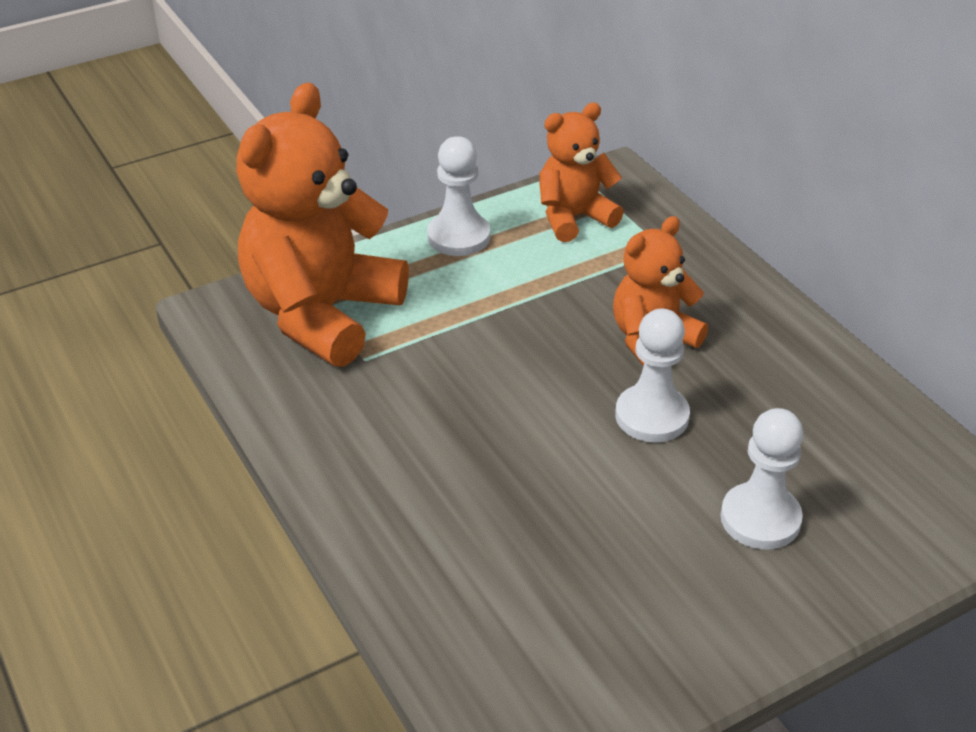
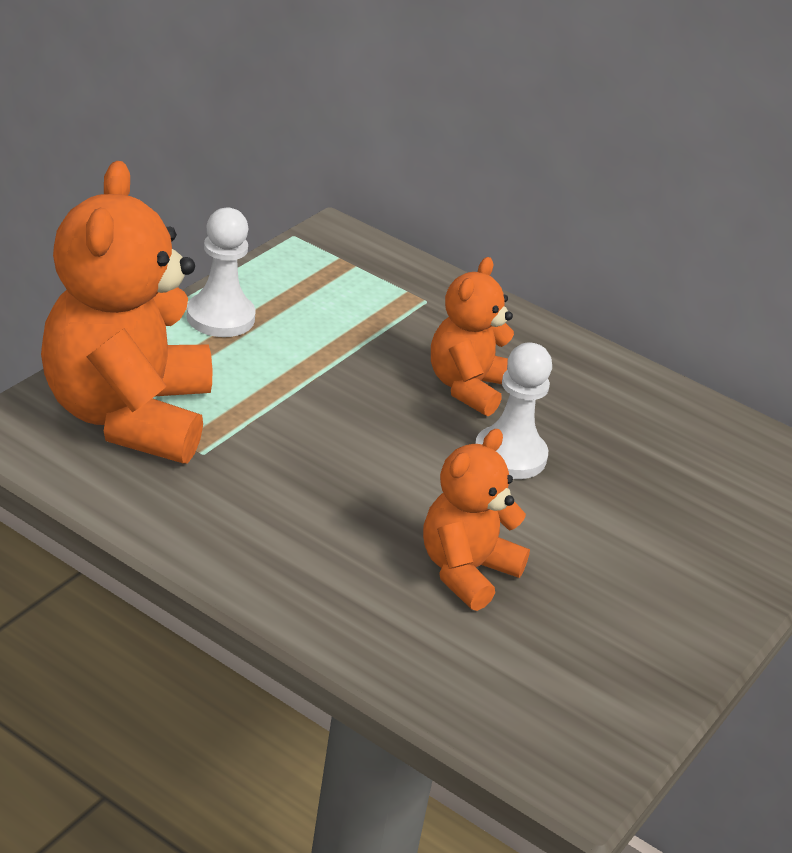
camera: 30 degrees left, 5 degrees down
orange teddy bear [539,103,624,242] -> orange teddy bear moved to [423,429,530,611]
white pawn [721,408,804,549] -> none

